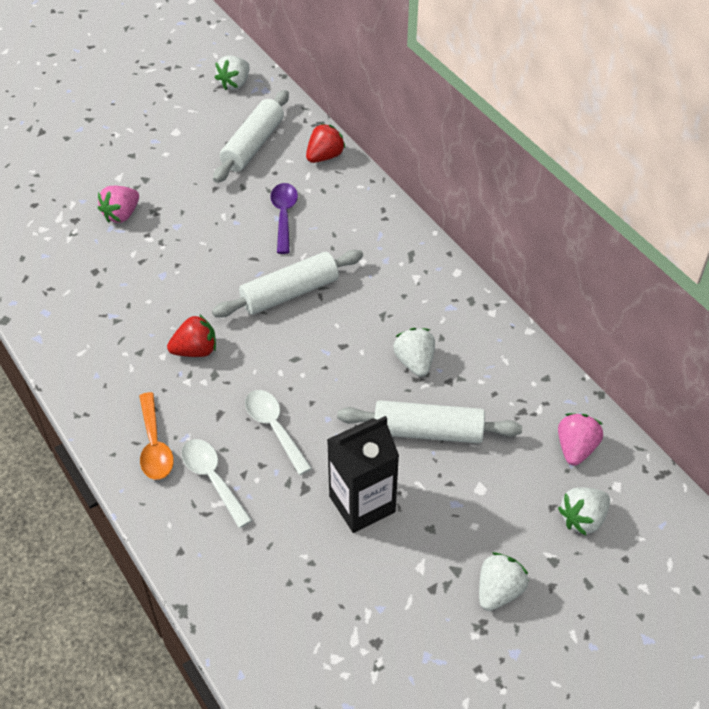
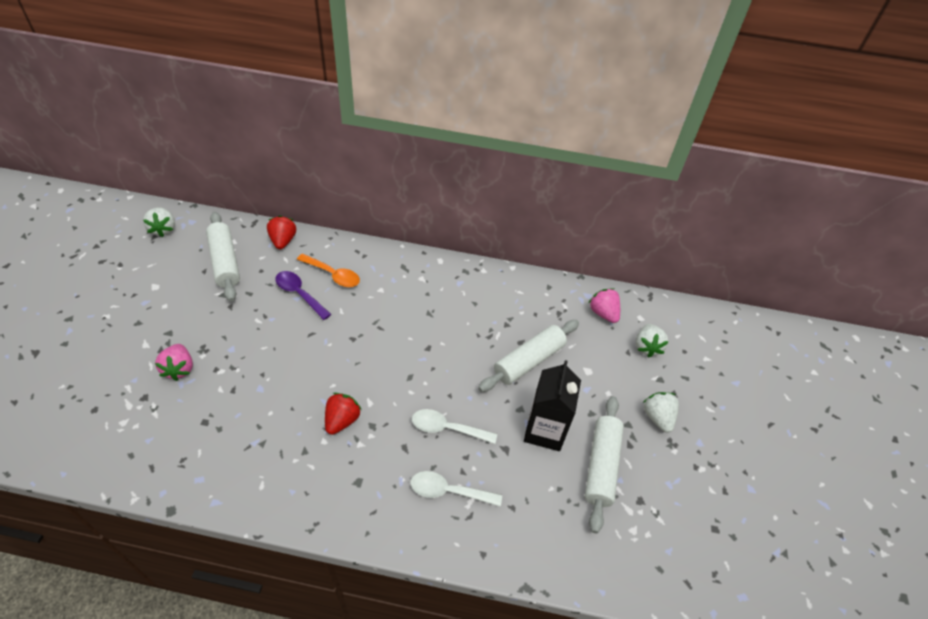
camera: 50 degrees left, 0 degrees up
orange spoon [139,392,174,480] -> orange spoon moved to [297,254,360,287]
white rolling pin [212,250,363,318] -> white rolling pin moved to [585,396,624,533]
white strawberry [393,328,435,377] -> none

